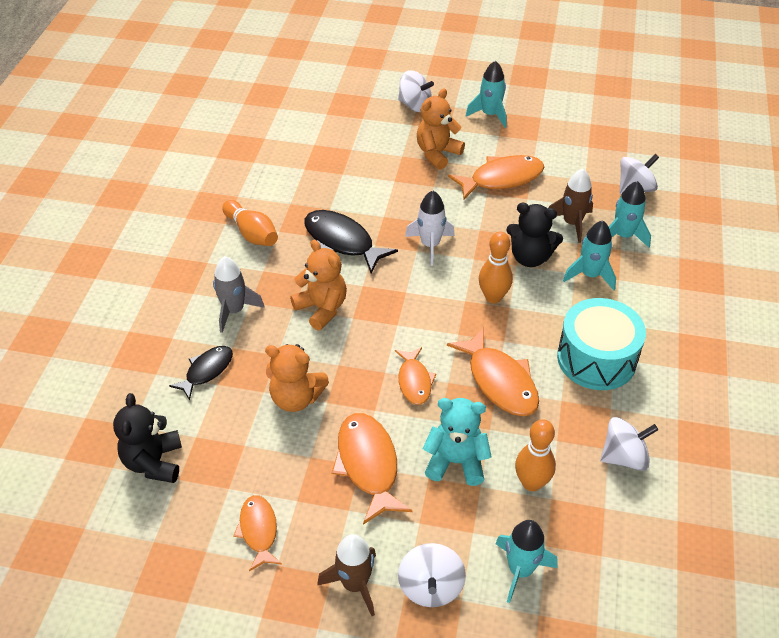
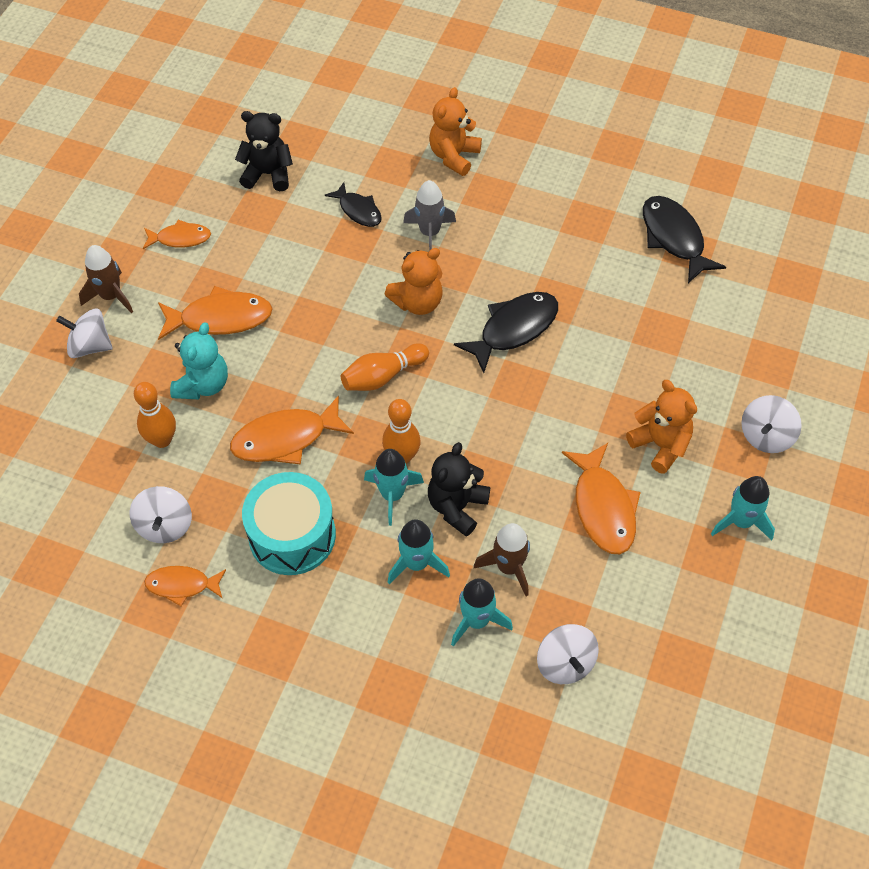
camera: 100 degrees right, 10 degrees up
orange bowling pin [222,200,278,246] -> orange bowling pin moved to [341,343,429,391]
orange teddy bear [265,344,329,412] -> orange teddy bear moved to [429,87,482,176]
orange fish [395,347,437,405] -> orange fish moved to [144,566,226,606]
white rocket [405,190,455,266] -> none
turquoise rocket [495,520,558,603] -> turquoise rocket moved to [364,449,424,526]
none -> black fish [643,196,726,283]

